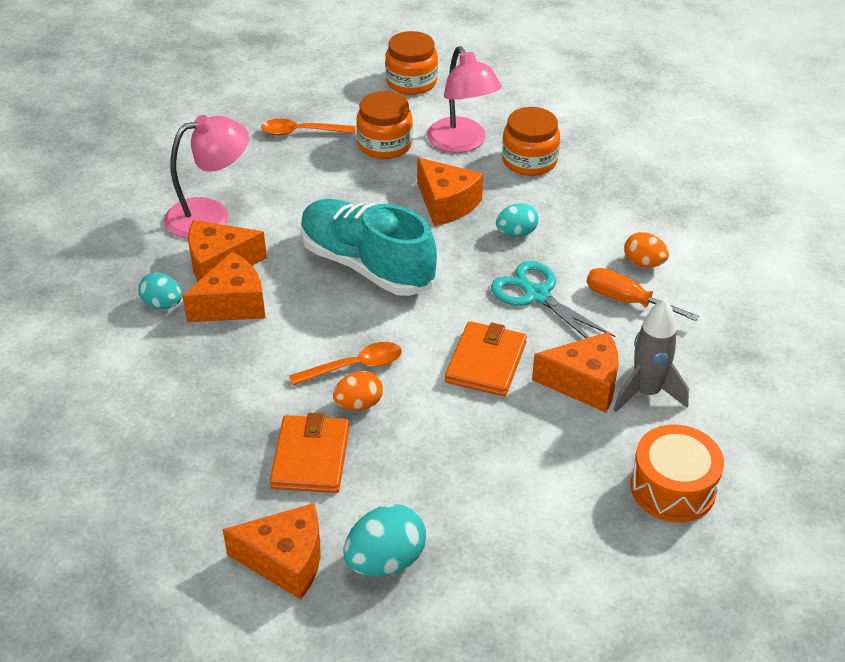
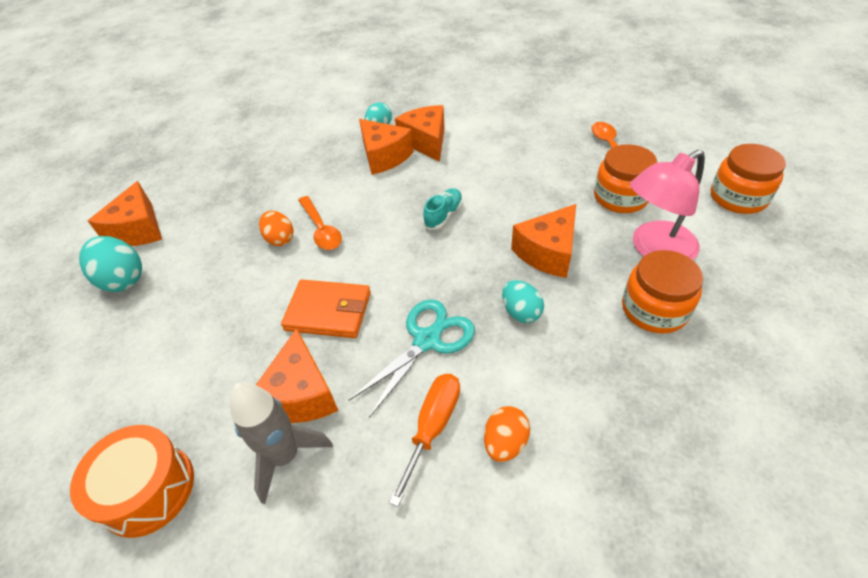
camera: 85 degrees right, 5 degrees up
pink lamp [164,115,249,239] -> none
orange wallet [270,413,349,493] -> none
turquoise shoe [301,199,437,296] -> turquoise shoe [423,188,463,230], size x0.41

